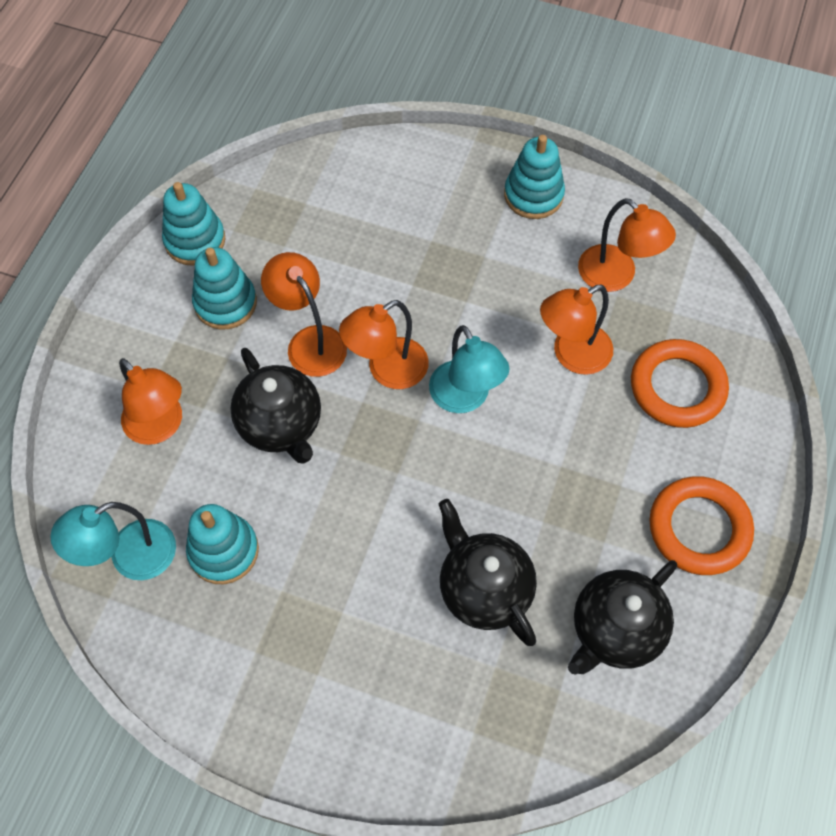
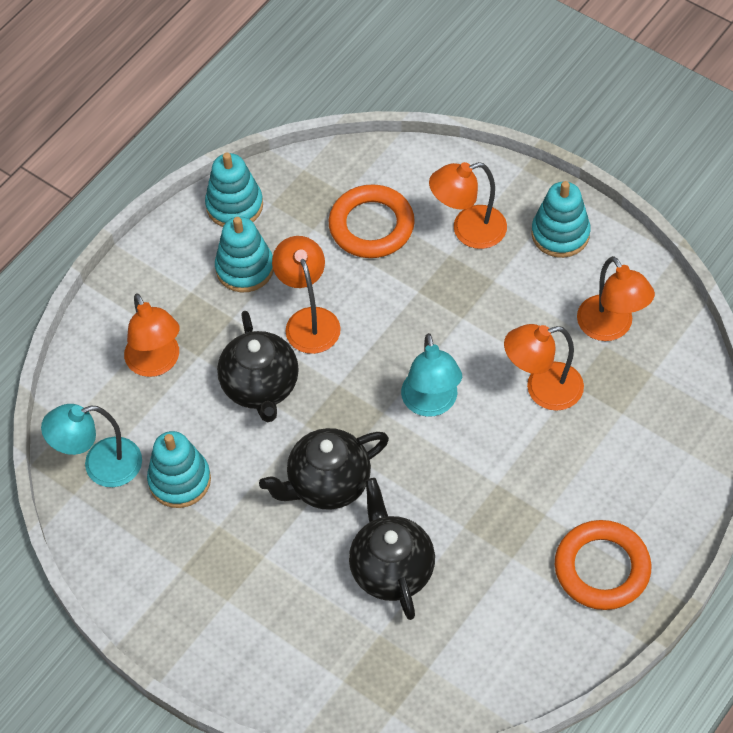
camera: 20 degrees right, 5 degrees down
orange lamp [339,300,429,389] -> orange lamp moved to [429,162,507,249]
black teapot [568,560,677,675] -> black teapot moved to [259,428,389,510]
orange ring [631,339,729,428] -> orange ring moved to [329,184,415,258]

